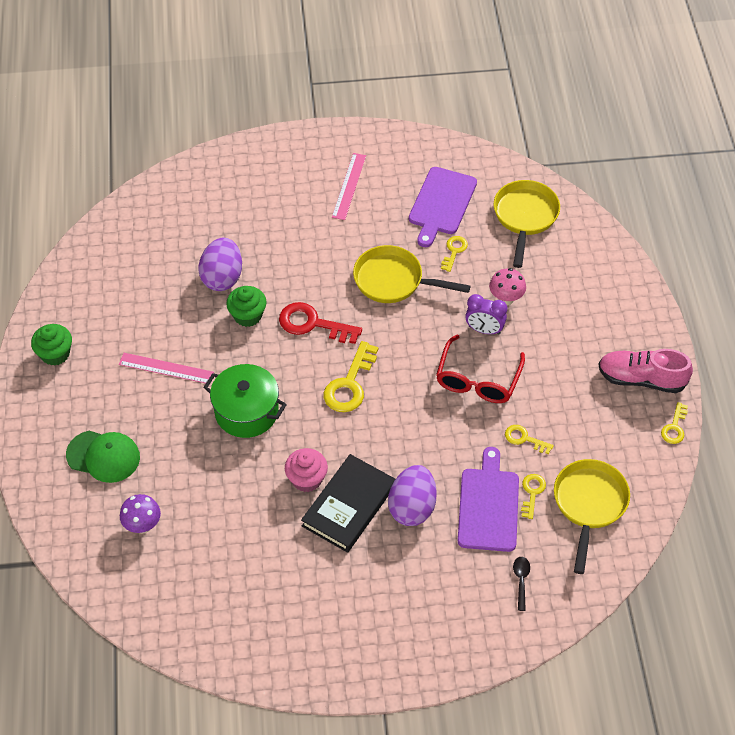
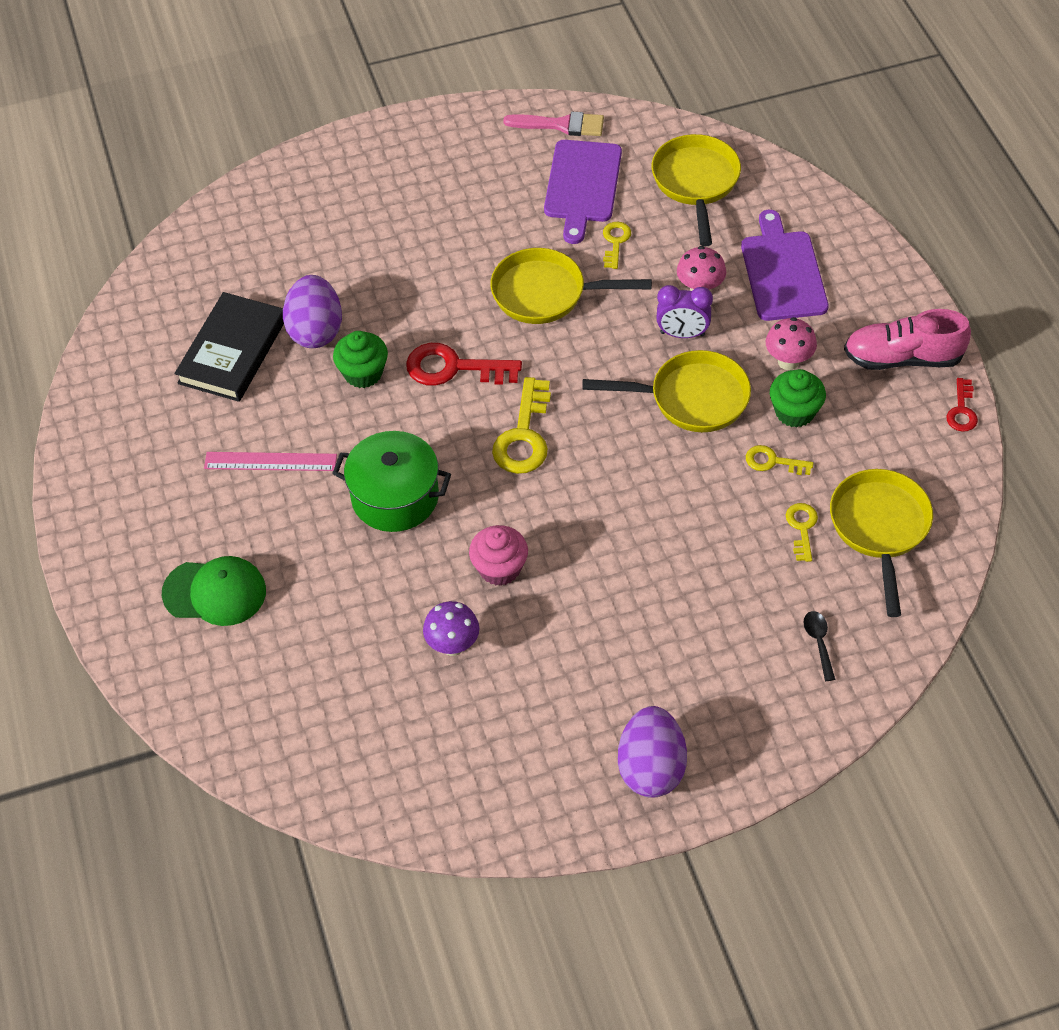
camera: 10 degrees left, 0 degrees up
green cupcake [31,324,72,366] -> green cupcake moved to [770,369,826,428]
purple mushroom [120,494,161,534] -> purple mushroom moved to [423,601,479,656]
black book [301,454,395,553] -> black book moved to [175,292,284,402]
pink ruler [332,153,366,220] -> none
purple egg [388,465,437,526] -> purple egg moved to [618,706,687,798]
red glasses [436,335,525,403] -> yellow pan [582,350,751,432]
purple cutting board [458,447,519,552] -> purple cutting board moved to [741,210,829,321]
yellow key [661,402,688,444] -> red key [947,378,978,432]
none -> pink brush [503,112,604,136]
none -> pink mushroom [766,317,817,370]

